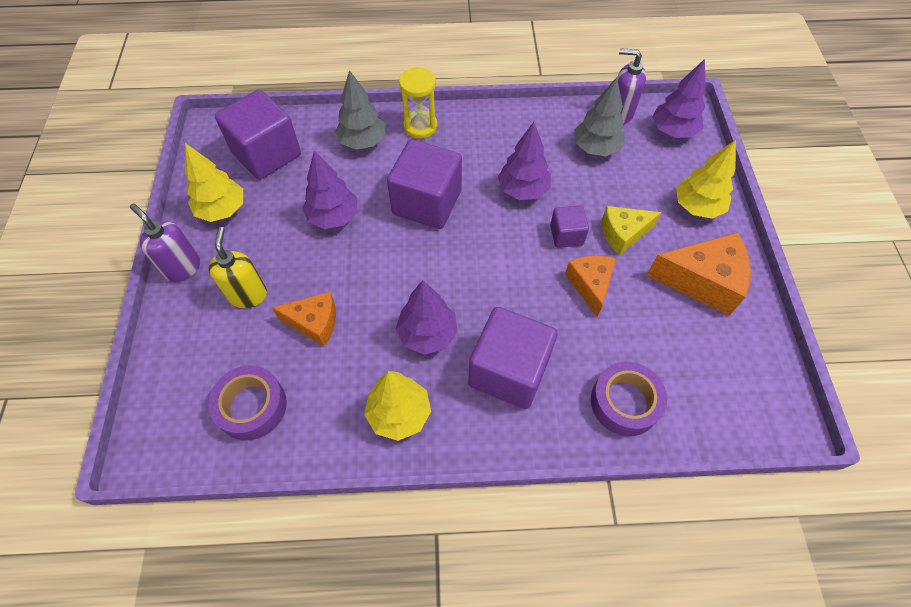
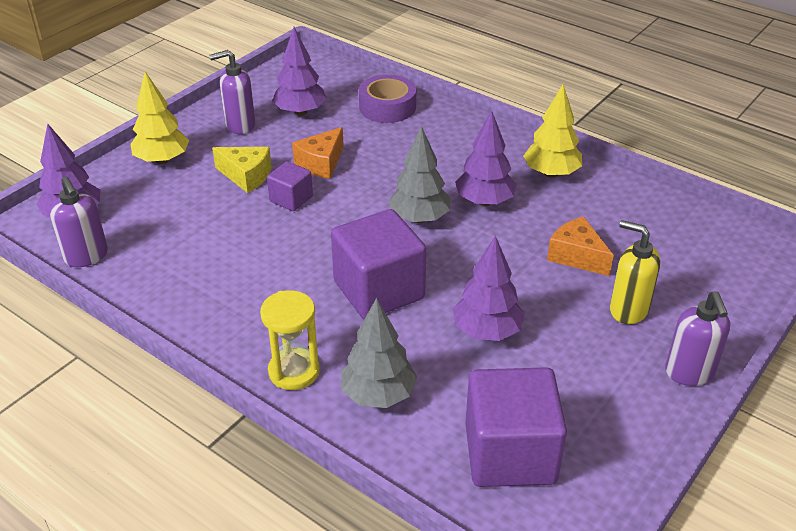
camera: 140 degrees left, 20 degrees down
yellow tree [185,143,243,222] -> none
purple tape [208,365,287,441] -> none
yellow soap dispenser [209,227,267,308] -> yellow soap dispenser turned 90 degrees clockwise [610,220,661,324]
purple cube [468,307,558,409] -> none
purple tree [498,122,551,200] -> purple tree moved to [272,27,327,116]
grey tree [574,77,626,156] -> grey tree moved to [388,126,450,223]
orange cheese [647,232,751,316] -> purple soap dispenser [209,50,255,134]

